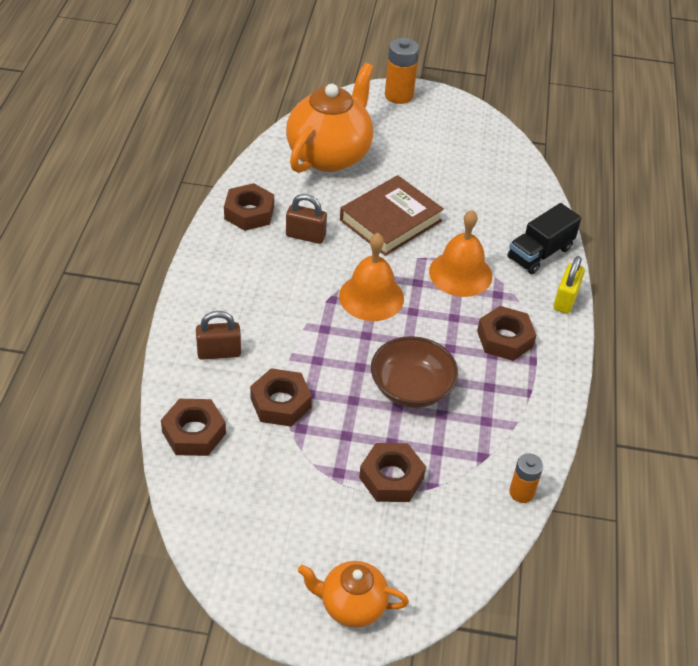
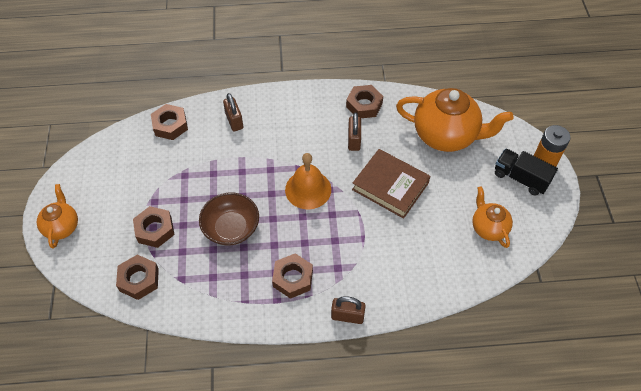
camera: 80 degrees right, 10 degrees up
brown nut [250,368,312,427] -> brown nut moved to [116,255,159,300]
orange bell [429,210,492,297] -> none
black truck [507,203,581,274] -> black truck moved to [495,148,558,196]
orange battery [509,453,543,503] -> none
yellow padlock [553,256,585,314] -> brown padlock [331,296,366,324]
none -> orange teapot [472,186,513,248]

